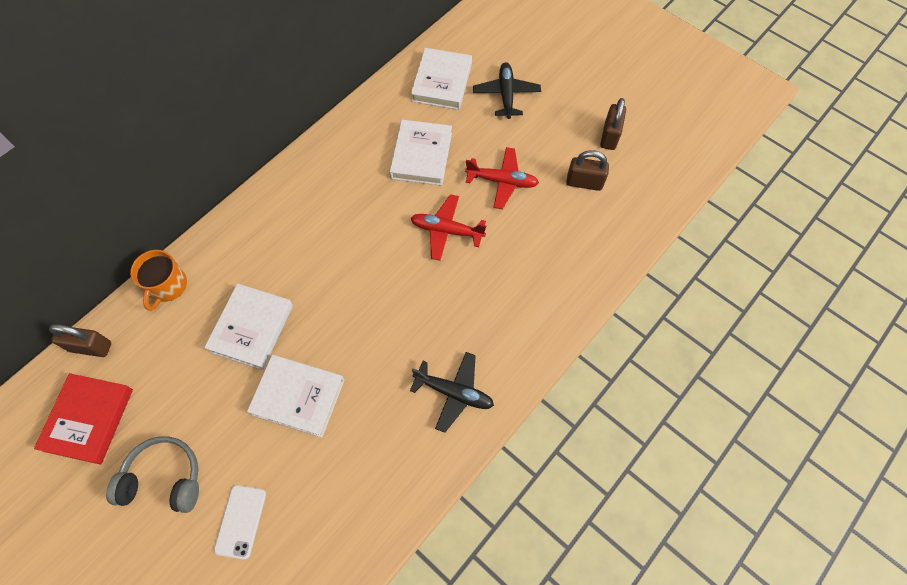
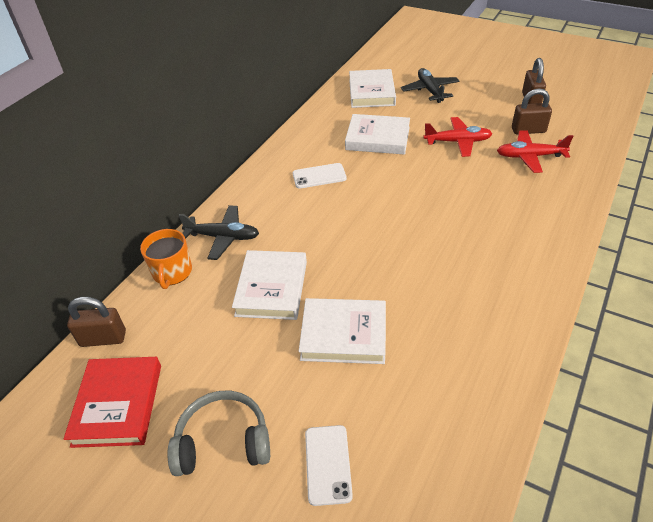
camera: 10 degrees left, 20 degrees down
white book [389,120,452,186] -> white book turned 75 degrees counterclockwise [345,114,410,155]
red plane [410,194,486,261] -> red plane moved to [497,130,573,173]
black plane [410,352,494,433] -> black plane moved to [179,205,259,260]
none -> white phone [293,163,347,189]

